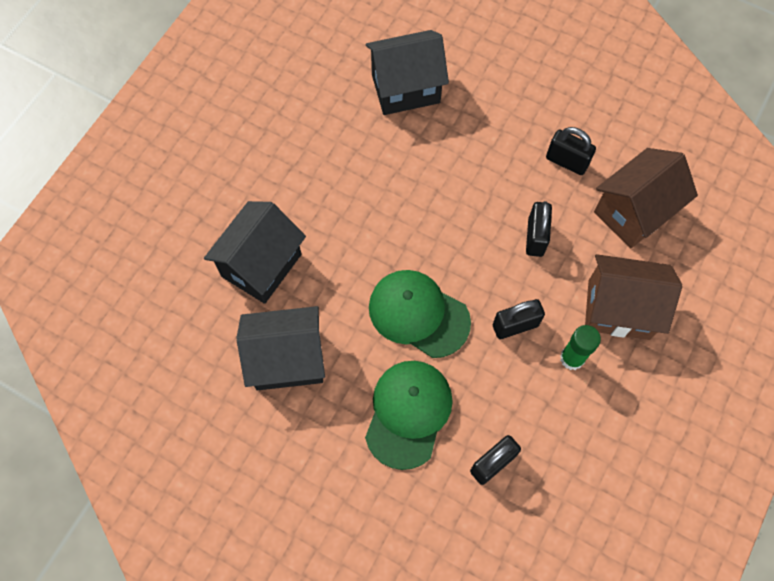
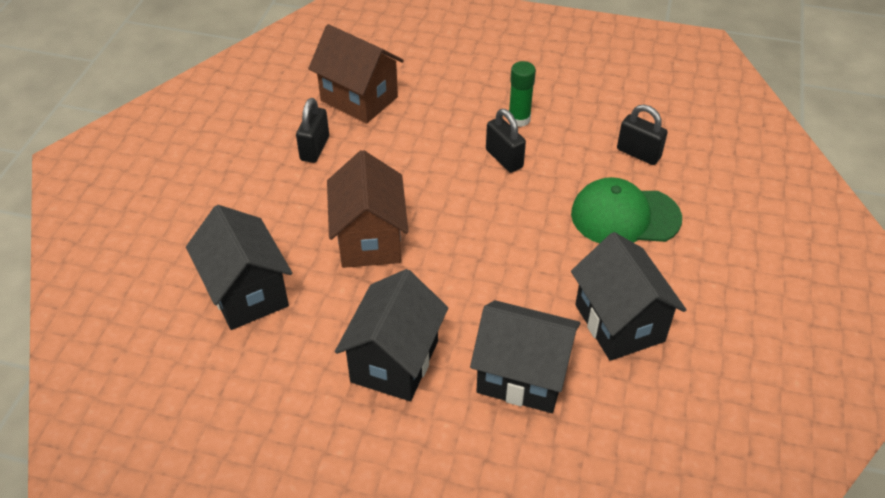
camera: 105 degrees left, 20 degrees down
green cap [369,270,471,358] -> none
black padlock [526,201,552,257] -> none
brown house [585,254,682,340] -> brown house moved to [327,150,408,268]
none -> black house [335,269,448,401]

